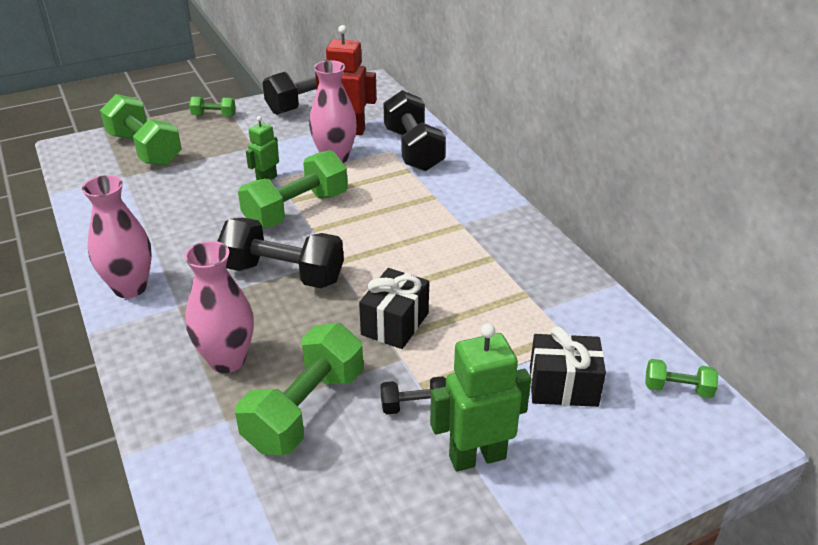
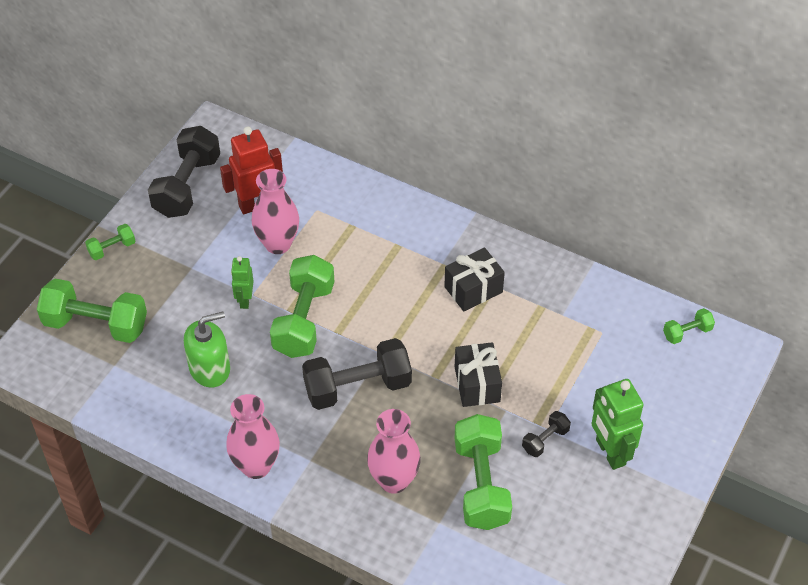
camera: 35 degrees left, 15 degrees up
black dumbbell [384,90,446,171] -> none
green robot [430,323,531,472] -> green robot turned 60 degrees counterclockwise [591,379,643,470]
black gift [530,326,606,407] -> black gift moved to [444,247,505,312]
none -> green soap dispenser [184,311,230,387]

